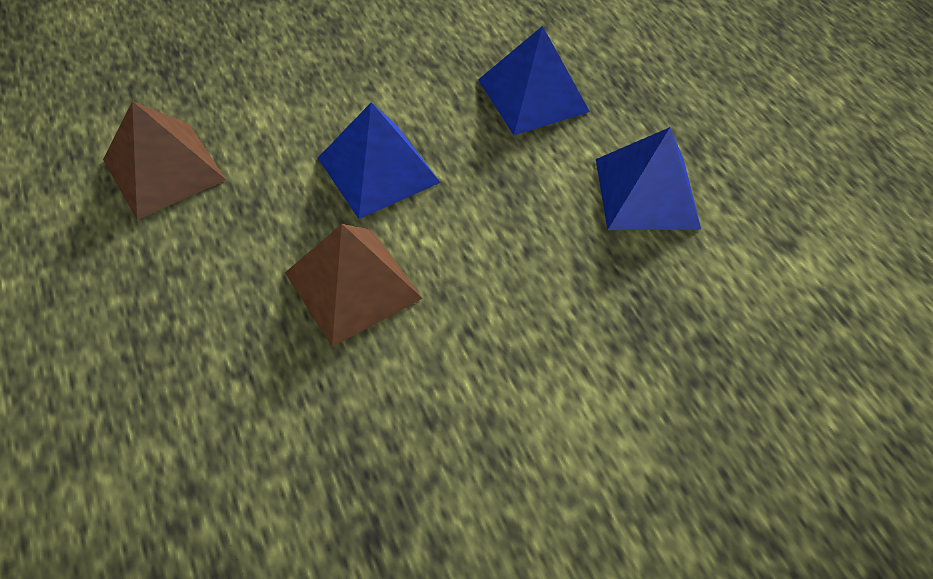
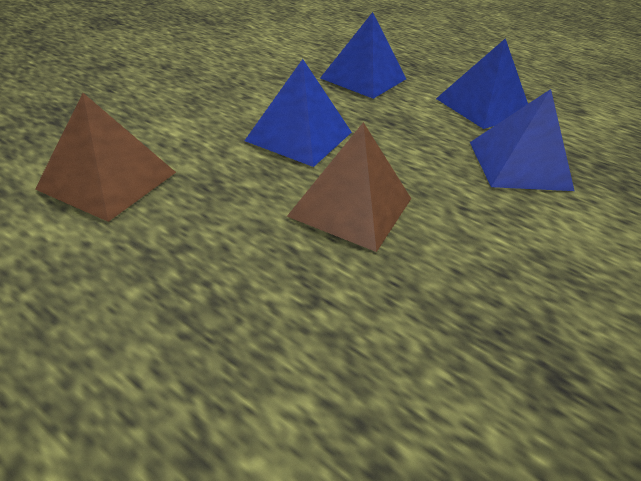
camera: 30 degrees left, 15 degrees down
none -> blue pyramid [470,89,574,191]

